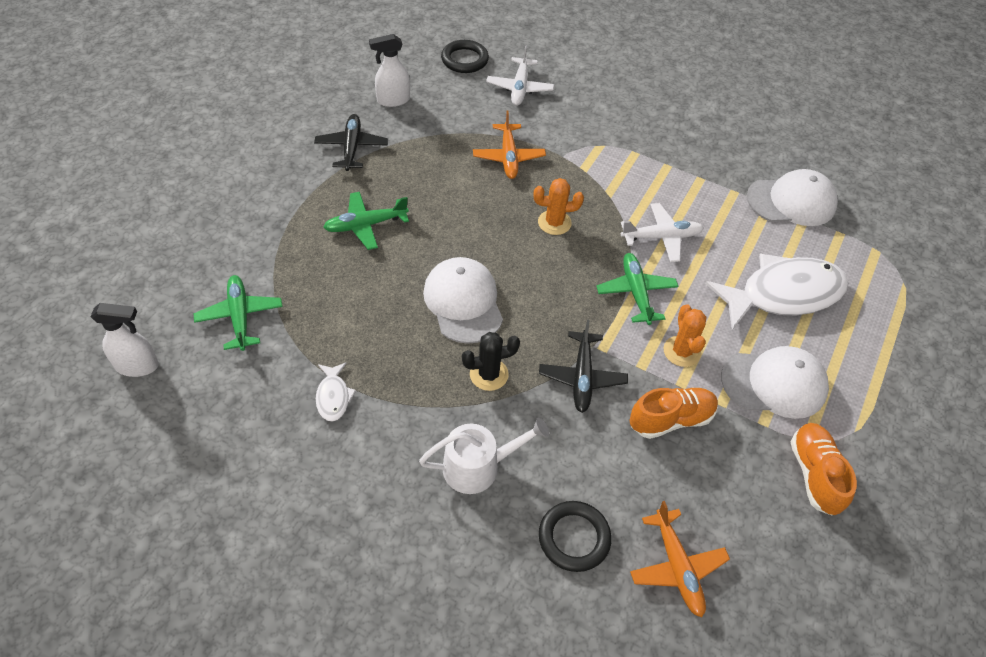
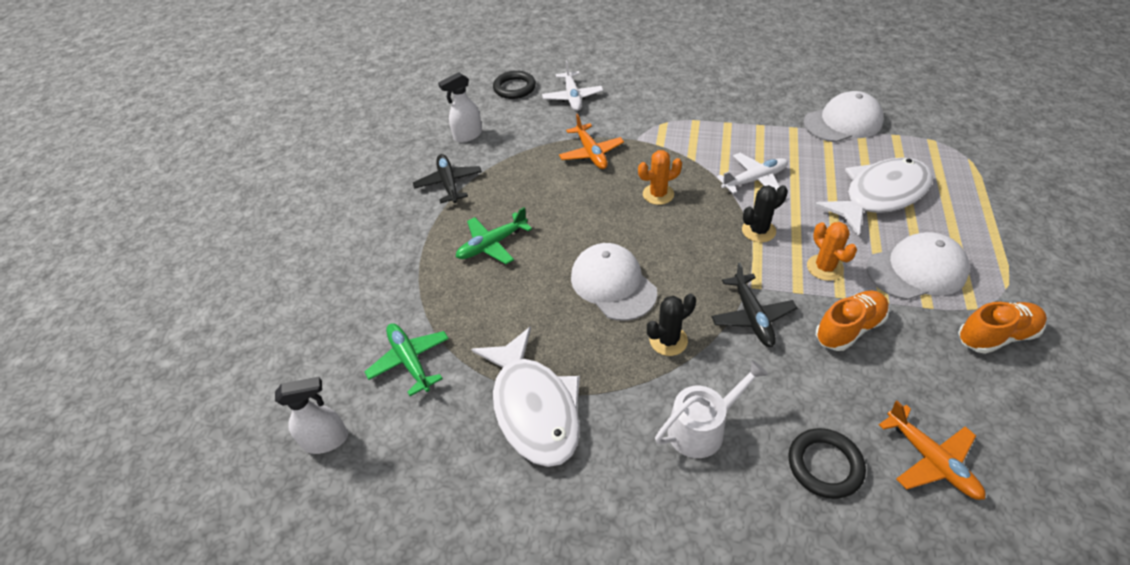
camera: 10 degrees left, 5 degrees down
white fish [316,362,356,422] -> white fish [471,326,580,467], size x2.31
green plane [596,253,679,325] -> black cactus [742,185,788,243]
orange shoe [791,423,857,515] -> orange shoe turned 90 degrees clockwise [958,302,1047,354]

